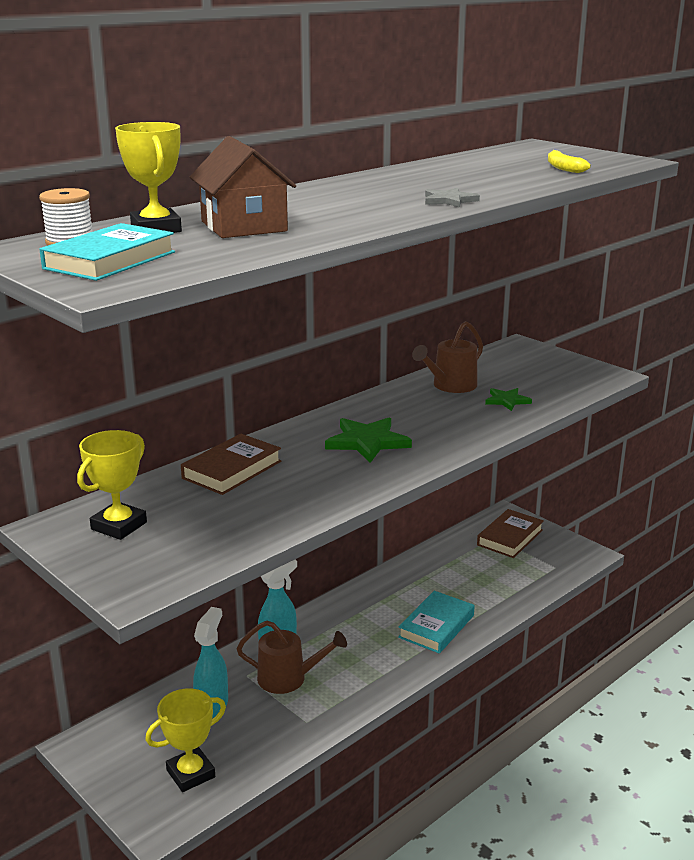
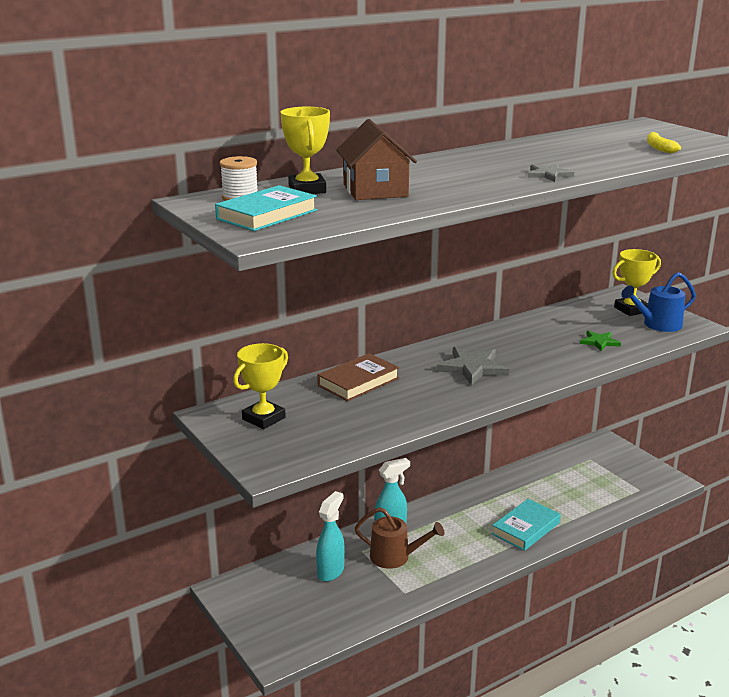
camera: 10 degrees right, 0 degrees up
yellow trophy [145,688,226,792] -> yellow trophy moved to [612,249,661,316]
green star [325,417,412,463] -> grey star [437,347,509,386]
brown watering can [412,321,483,393] -> none
brown book [477,509,544,558] -> none
none -> blue watering can [621,272,696,332]

